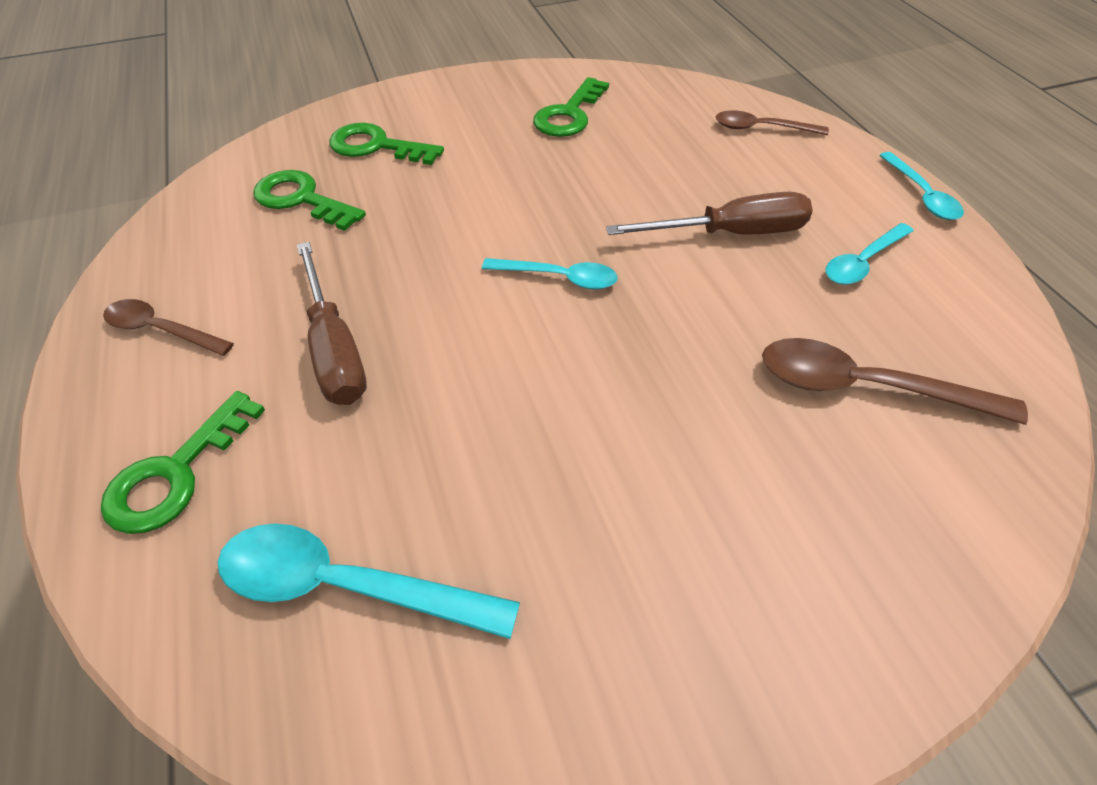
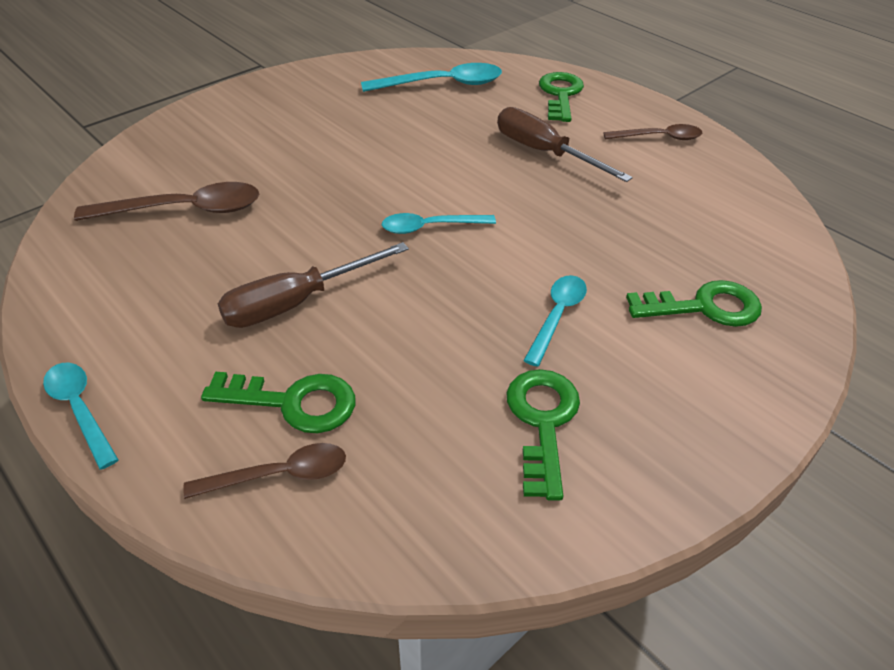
camera: 155 degrees right, 5 degrees down
green key [253,170,366,231] -> green key moved to [201,372,355,433]
turquoise spoon [826,223,914,285] -> turquoise spoon moved to [523,275,587,367]

